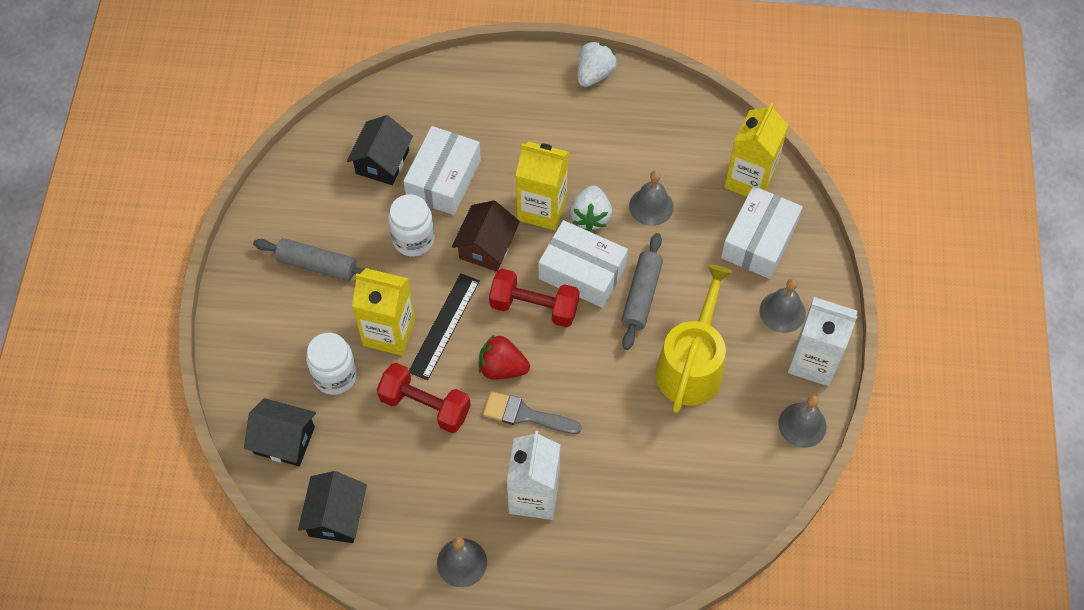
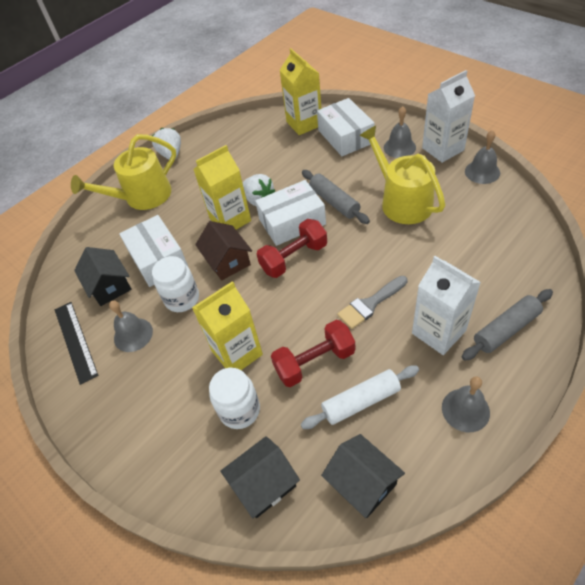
camera: 45 degrees left, 10 degrees down
grey rolling pin [253,238,365,281] -> grey rolling pin moved to [462,289,553,361]
black ruler [409,273,480,380] -> black ruler moved to [55,302,99,385]
red strawberry [479,335,530,380] -> none
grey bell [629,170,674,226] -> grey bell moved to [109,301,153,352]
none -> yellow watering can [71,134,176,210]
none -> white rolling pin [301,365,419,429]

